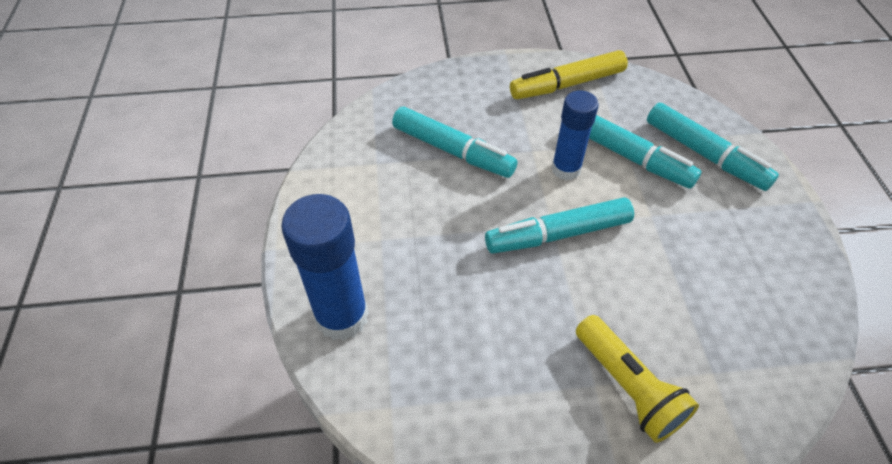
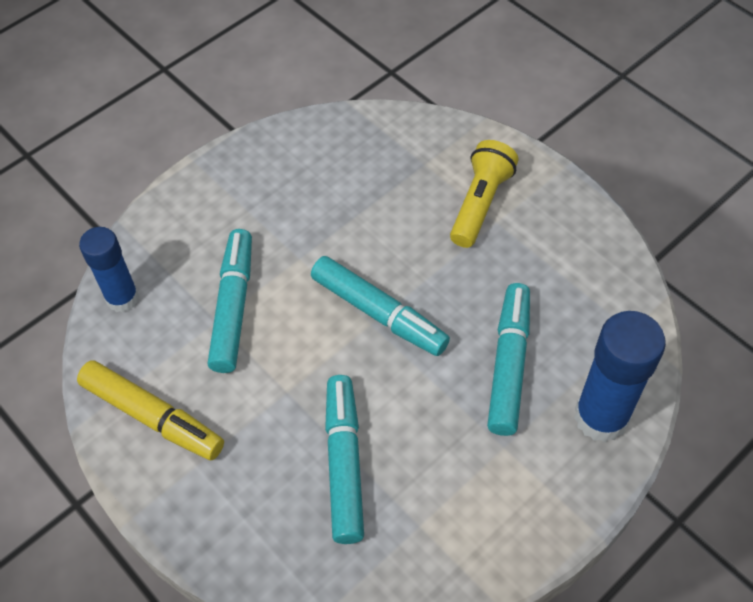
camera: 125 degrees left, 5 degrees up
blue glue stick [551,91,599,180] -> blue glue stick moved to [79,227,139,312]
turquoise marker [647,103,779,191] -> turquoise marker moved to [487,283,530,436]

